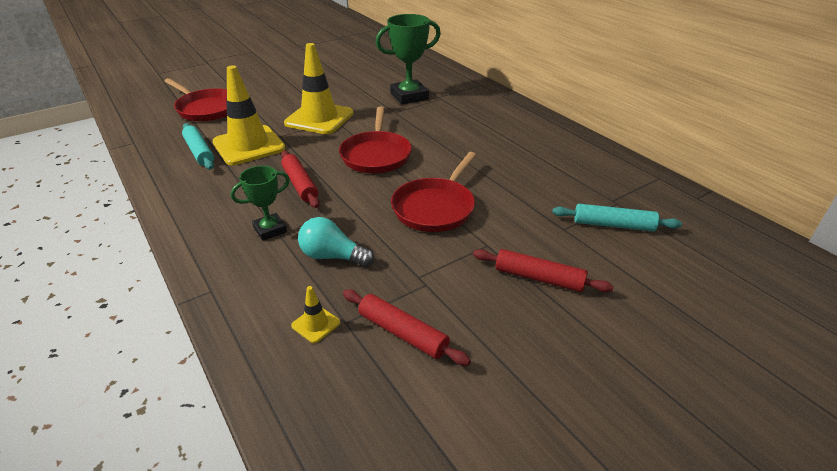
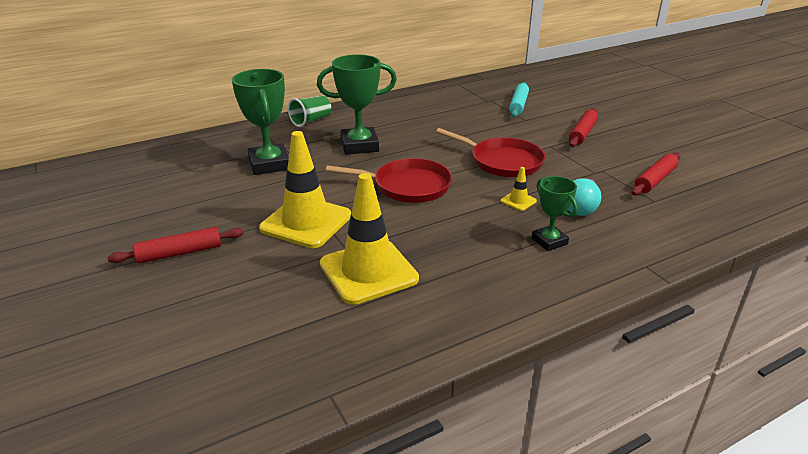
camera: 85 degrees left, 5 degrees down
red pan [164,78,227,122] -> none
turquoise rolling pin [182,123,214,170] -> none
red rolling pin [281,151,320,208] -> red rolling pin moved to [107,227,244,264]
yellow traffic cone [291,286,340,343] -> yellow traffic cone moved to [501,167,537,211]
none -> green cup [288,96,331,127]
none -> green trophy [317,54,397,155]

